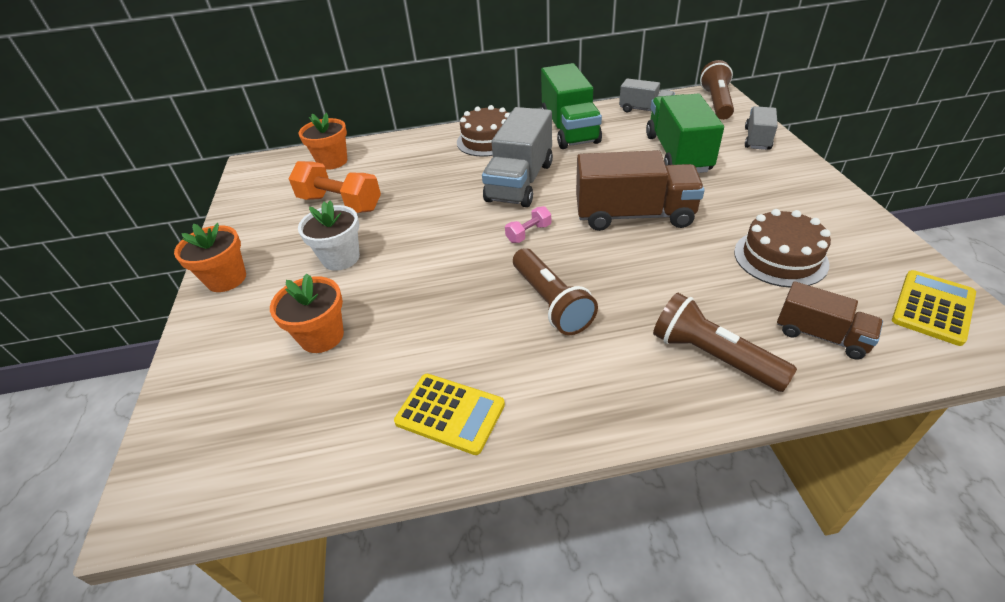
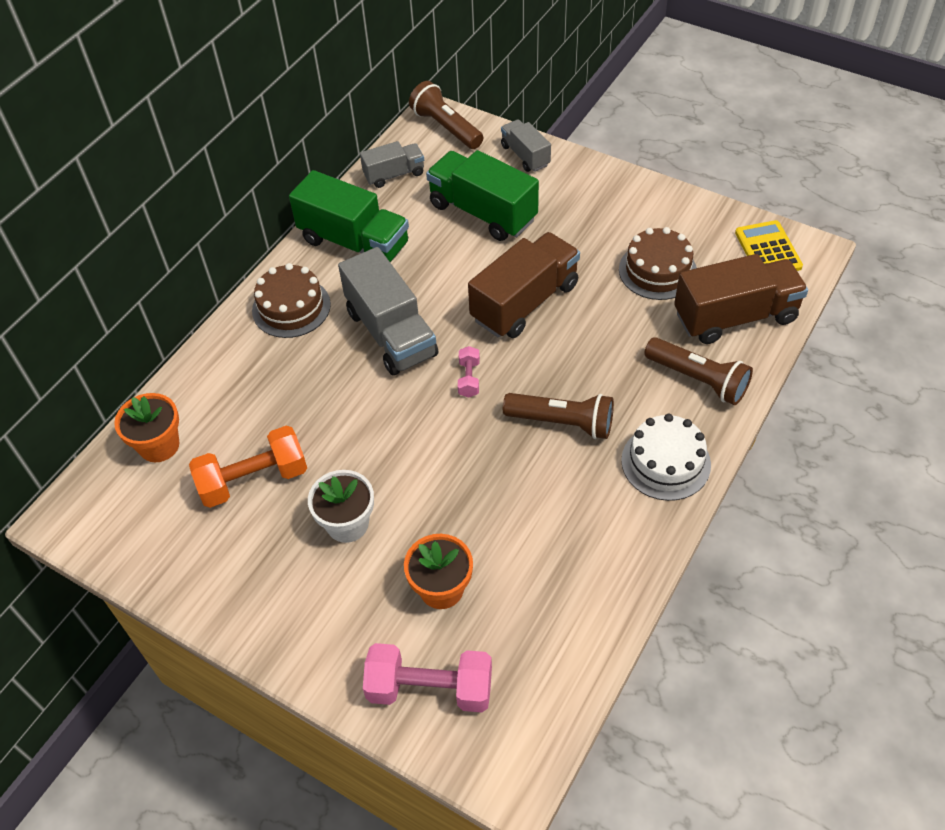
camera: 50 degrees left, 10 degrees up
orange flower pot [174,223,246,292] -> none
yellow calculator [394,374,505,455] -> none
brown flashlight [653,293,797,392] -> brown flashlight turned 135 degrees counterclockwise [644,337,753,405]
brown truck [777,281,883,359] -> brown truck [674,254,808,344], size x1.78
none -> pink dumbbell [363,643,492,713]
none -> white cake [621,414,711,501]

